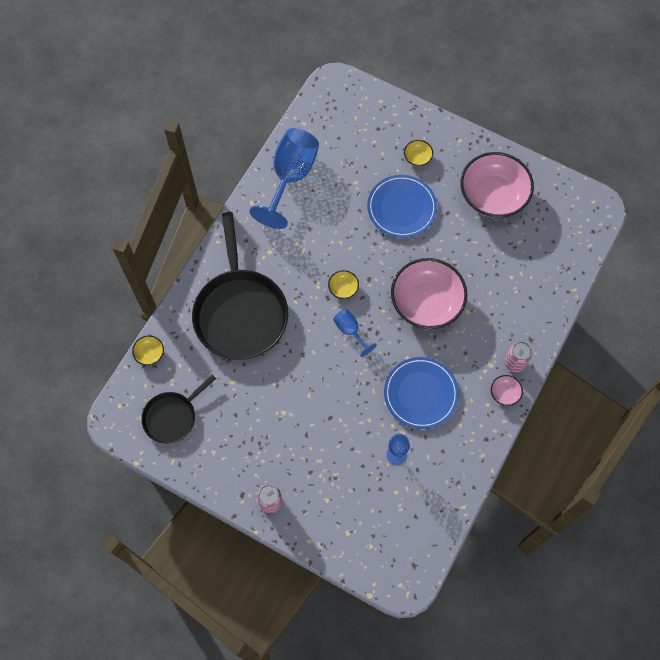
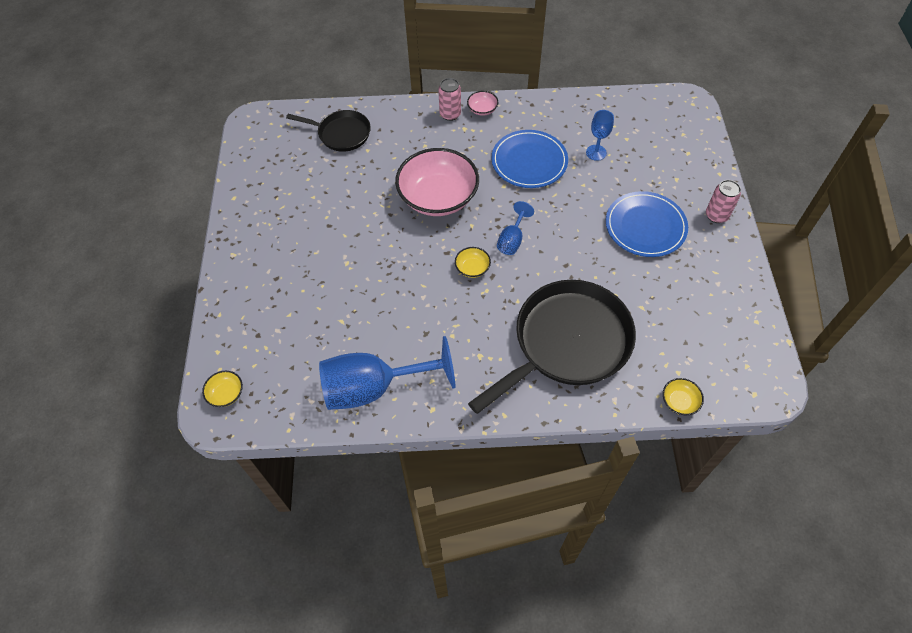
camera: 120 degrees left, 10 degrees down
black pan [141,374,216,444] -> black pan moved to [286,110,371,152]
blue plate [367,175,437,238] -> blue plate moved to [606,191,688,257]
yellow bowl [404,140,433,166] -> yellow bowl moved to [202,371,243,407]
pink bowl [460,152,534,218] -> none

